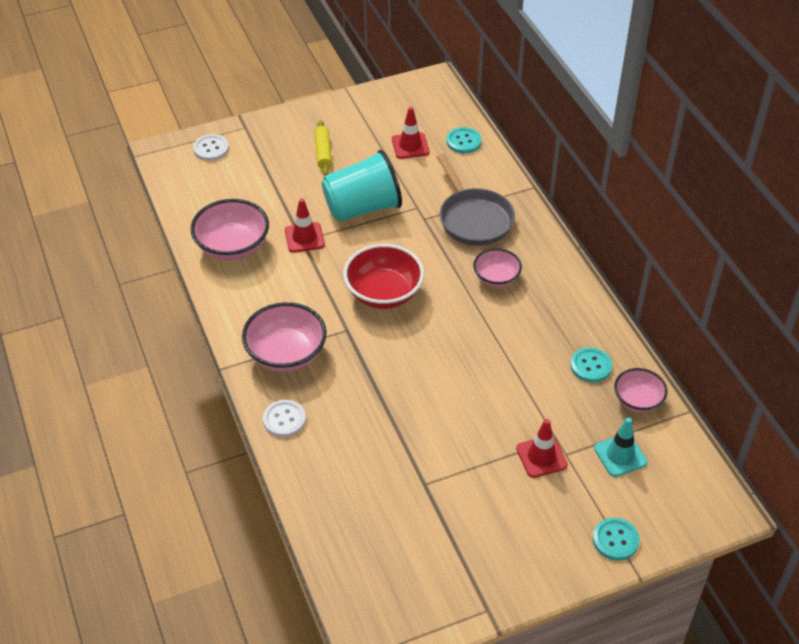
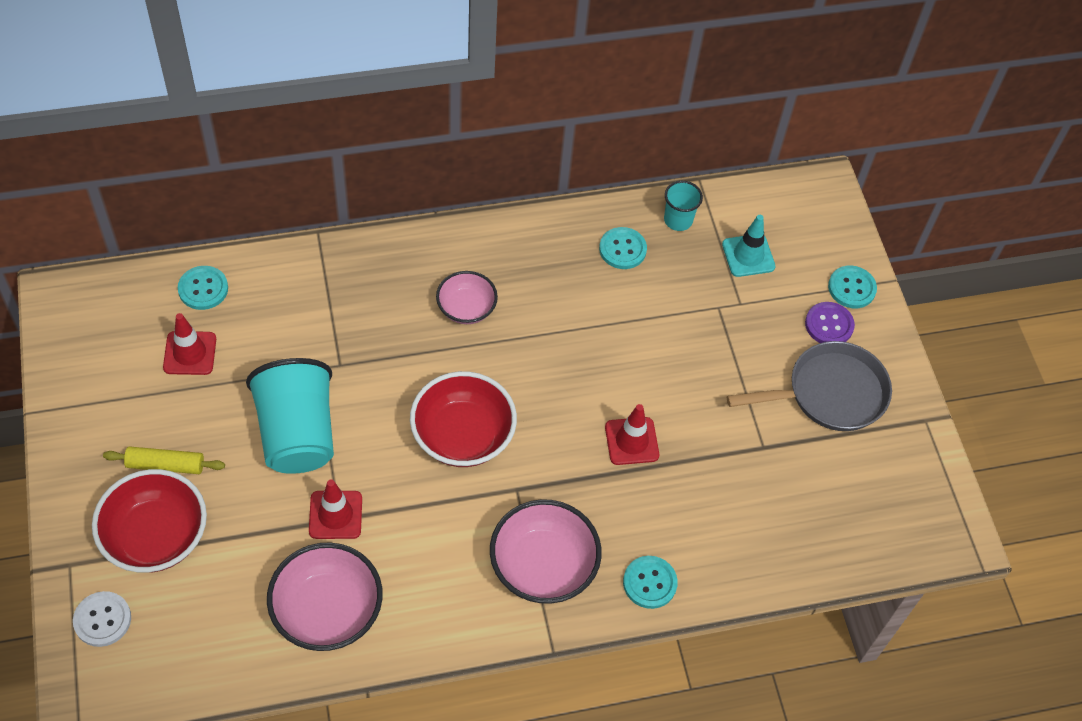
camera: 85 degrees left, 10 degrees up
white button [263,400,306,437] -> turquoise button [623,556,678,609]
grey pan [437,154,515,246] -> grey pan moved to [727,341,892,431]
red traffic cone [516,419,568,478] -> red traffic cone moved to [605,404,659,465]
pink bowl [614,368,667,413] -> turquoise cup [664,181,703,231]
none -> red bowl [92,469,207,573]
none -> purple button [805,302,855,343]

